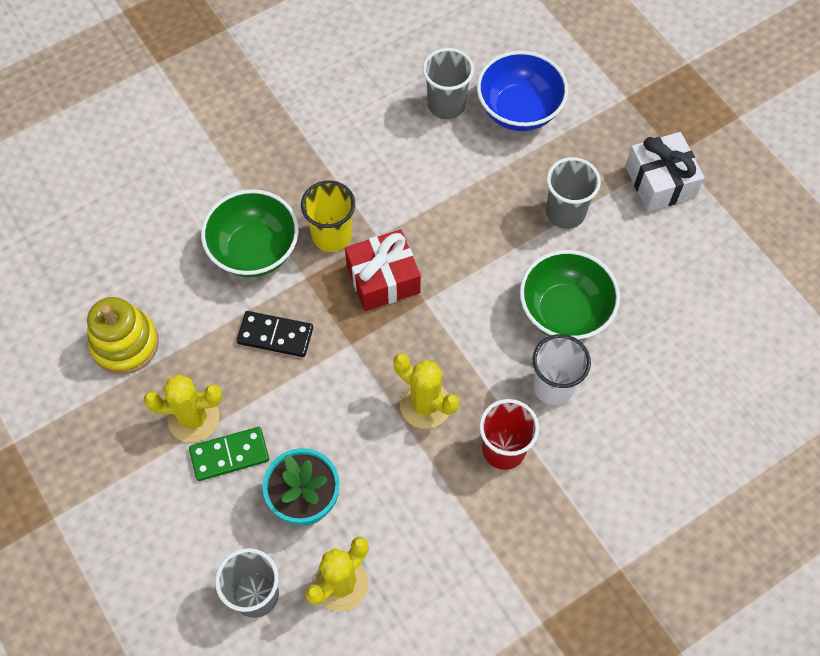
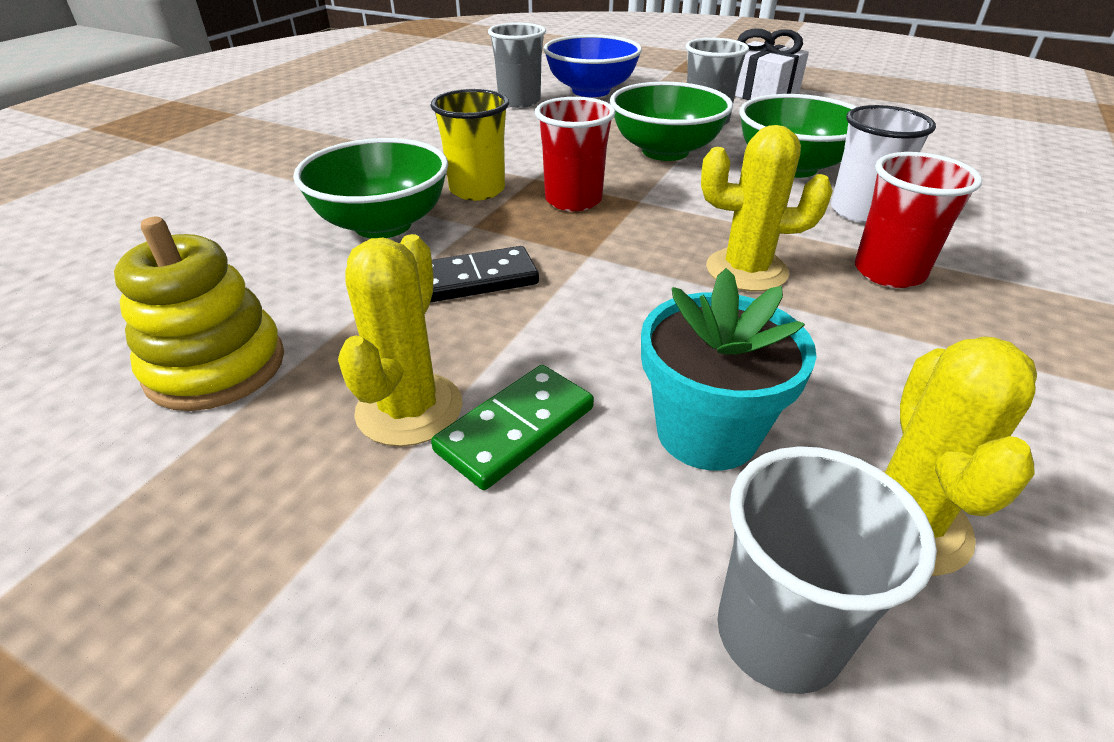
camera: 30 degrees left, 25 degrees down
yellow cactus [144,374,222,443] -> yellow cactus turned 45 degrees counterclockwise [338,234,462,447]
red gift [345,229,421,311] -> red cup [535,97,616,211]
none -> green bowl [610,82,733,161]

